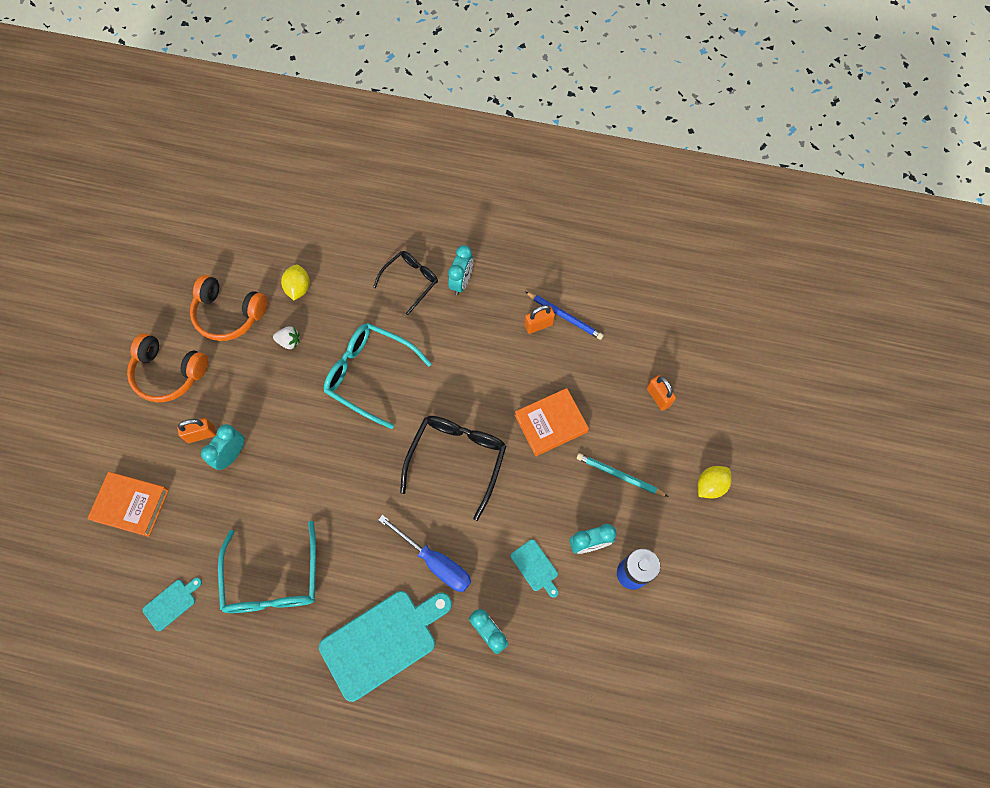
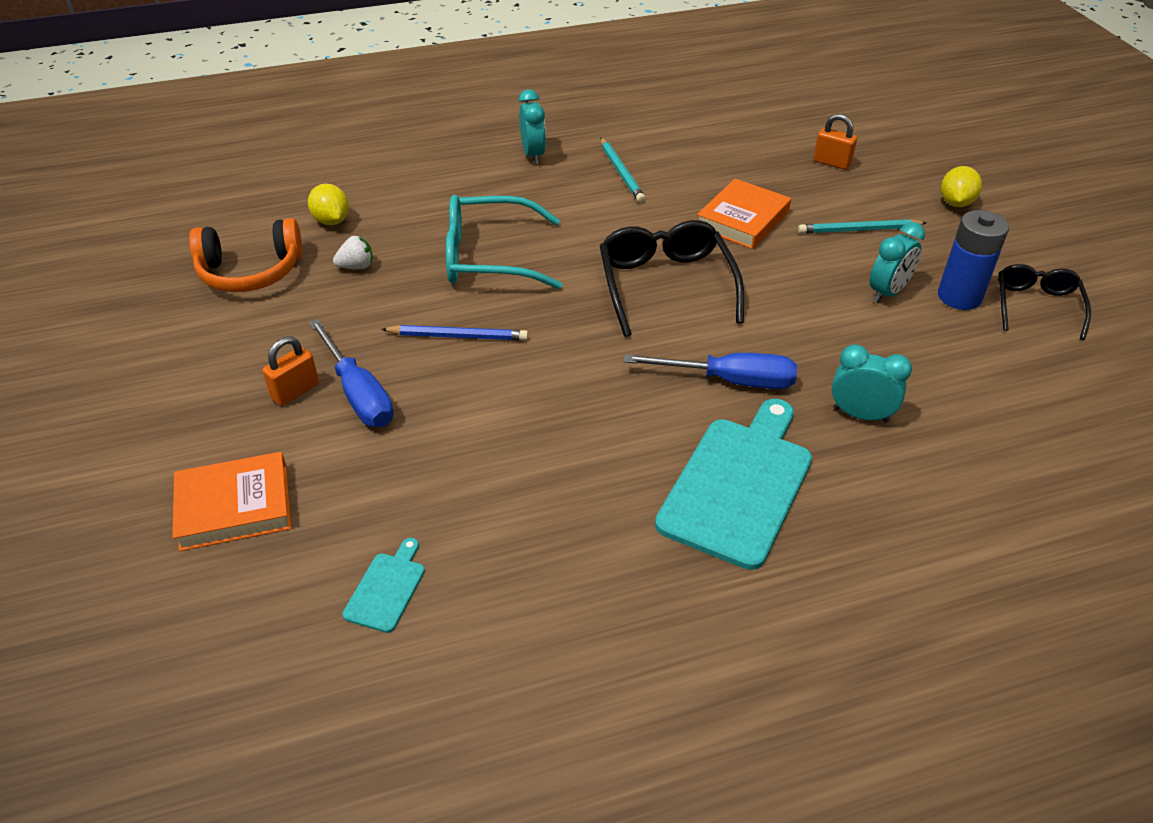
camera: 30 degrees left, 25 degrees down
orange headphones [127,333,208,402] -> none
turquoise clock [201,424,244,470] -> blue screwdriver [309,319,394,427]
turquoise glasses [218,521,316,613] -> none
black glasses [373,251,438,315] -> black glasses moved to [998,264,1091,340]
turquoise cutting board [511,539,558,598] -> none
orange padlock [524,305,555,334] -> none
blue pencil [525,292,604,340] -> blue pencil moved to [381,325,528,341]
none -> turquoise pencil [600,138,646,203]

